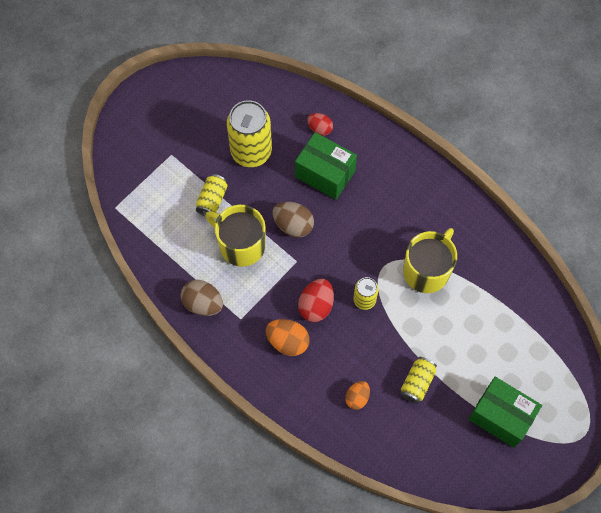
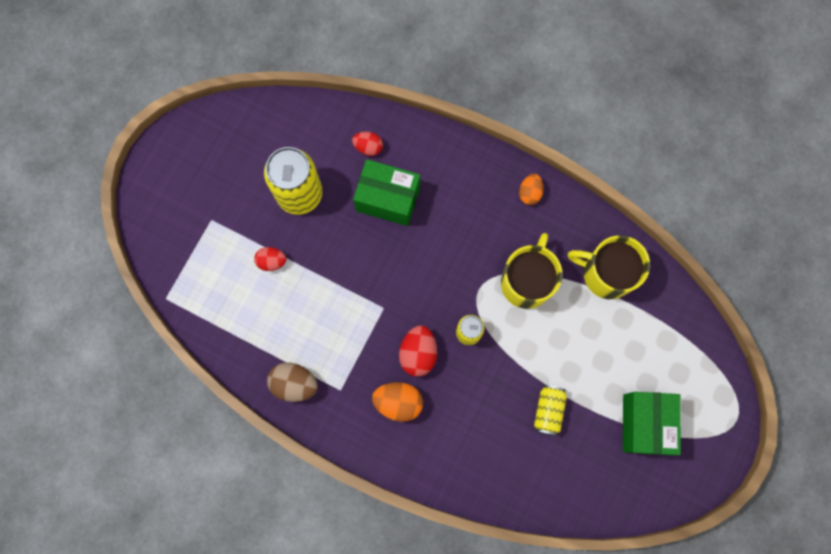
camera: 15 degrees left, 10 degrees up
yellow can [196,174,228,216] -> red egg [254,247,286,271]
yellow mug [205,205,265,267] -> yellow mug moved to [567,235,650,299]
brown egg [272,202,314,237] -> none
orange egg [345,381,370,410] -> orange egg moved to [519,174,544,205]
green box [469,377,542,448] -> green box turned 75 degrees clockwise [623,392,681,455]

